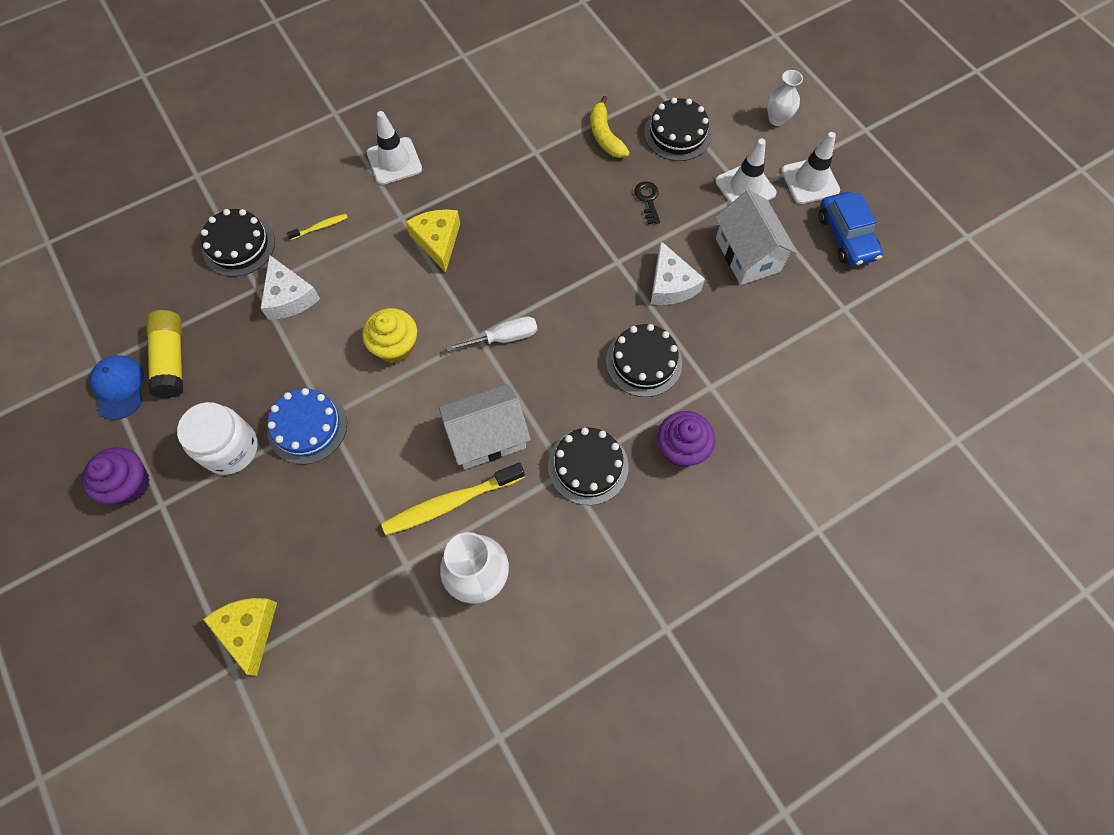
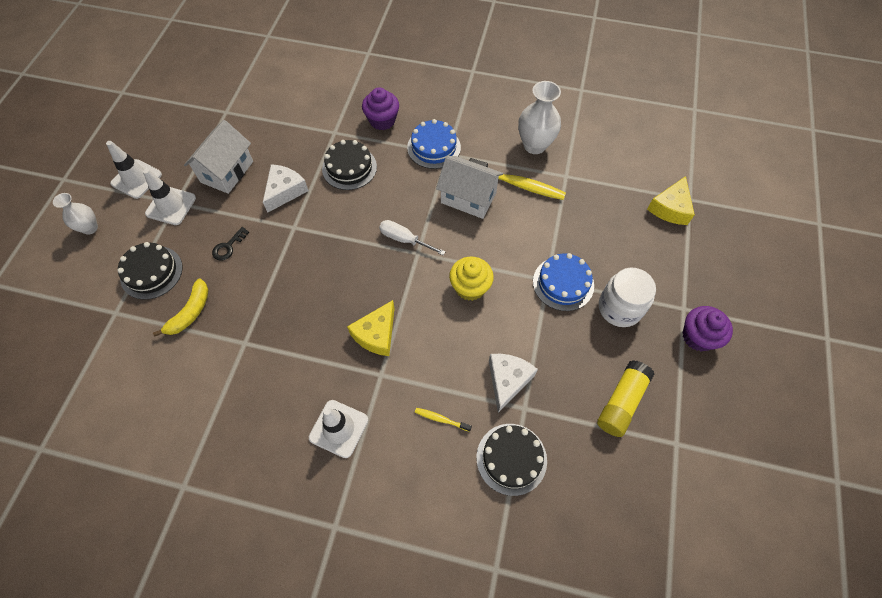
camera: 135 degrees left, 5 degrees down
blue cap [90,355,144,420] -> none
black cake [548,428,629,505] -> blue cake [407,119,461,169]
blue car [819,192,883,266] -> none

